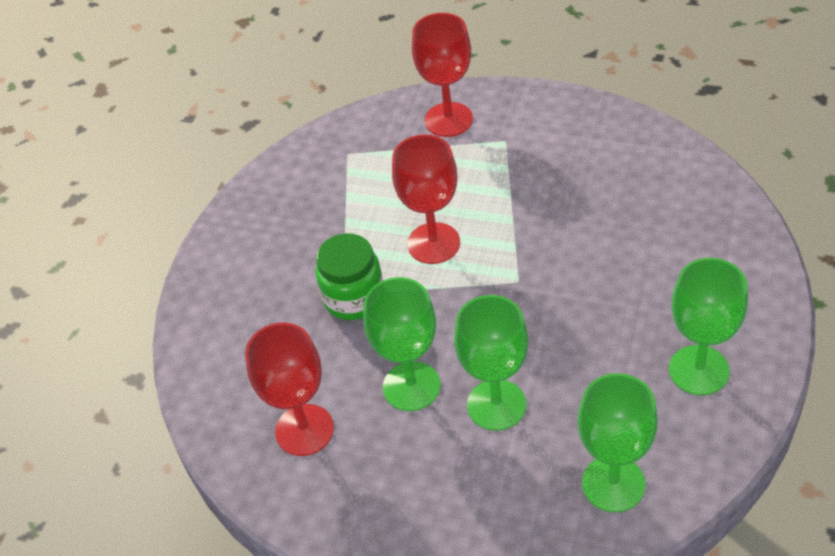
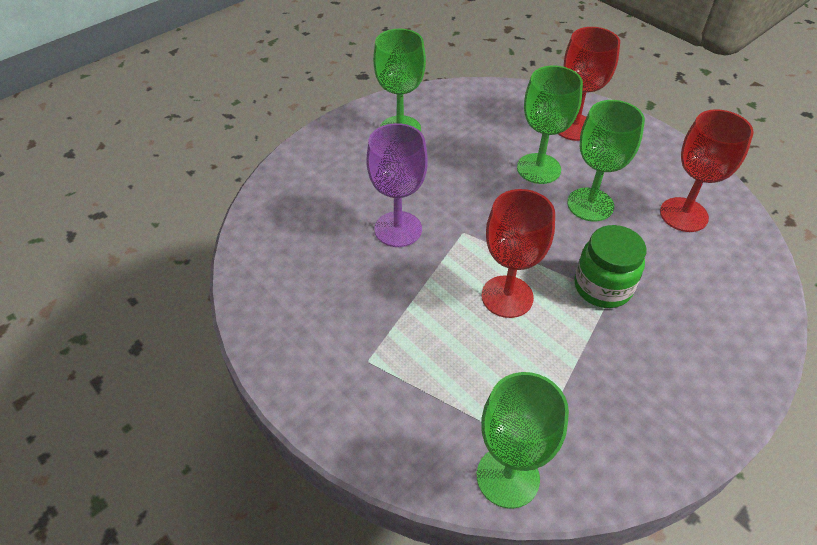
camera: 155 degrees left, 0 degrees up
red goblet [412,13,473,137] -> red goblet moved to [559,27,620,141]
green goblet [578,373,658,512] -> green goblet moved to [477,372,569,509]
none -> purple goblet [366,123,428,247]

